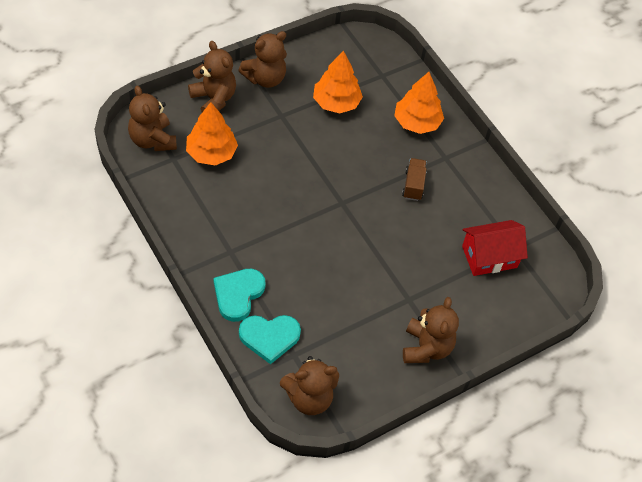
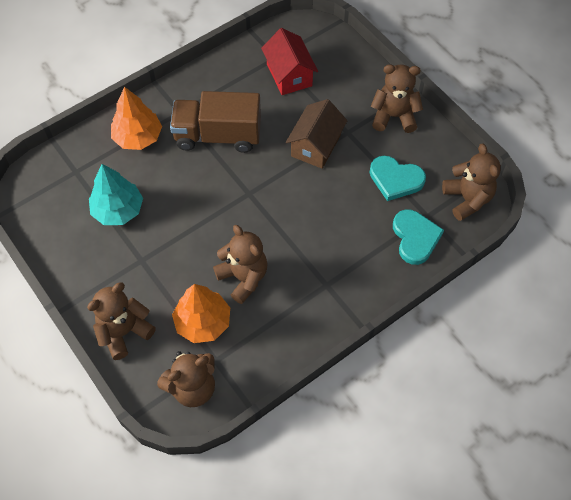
camera: 90 degrees left, 5 degrees up
turquoise heart [213,269,266,322] -> turquoise heart moved to [370,156,426,201]
brown teddy bear [238,31,287,88] -> brown teddy bear moved to [213,225,268,304]
orange tree [313,51,363,114] -> turquoise tree [89,164,143,225]
brown truck [402,158,427,201] -> brown truck [170,91,261,153], size x2.06
none -> brown house [286,99,348,169]

